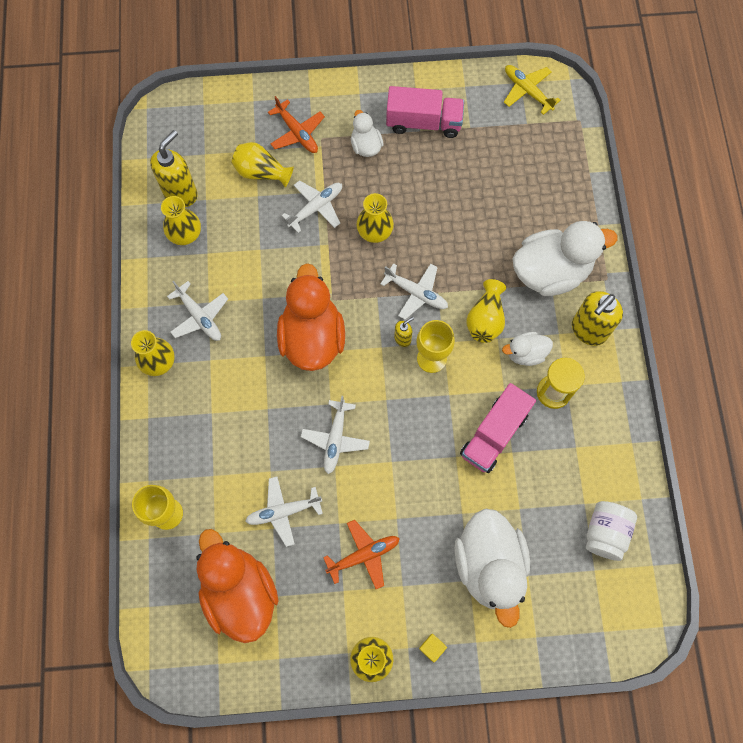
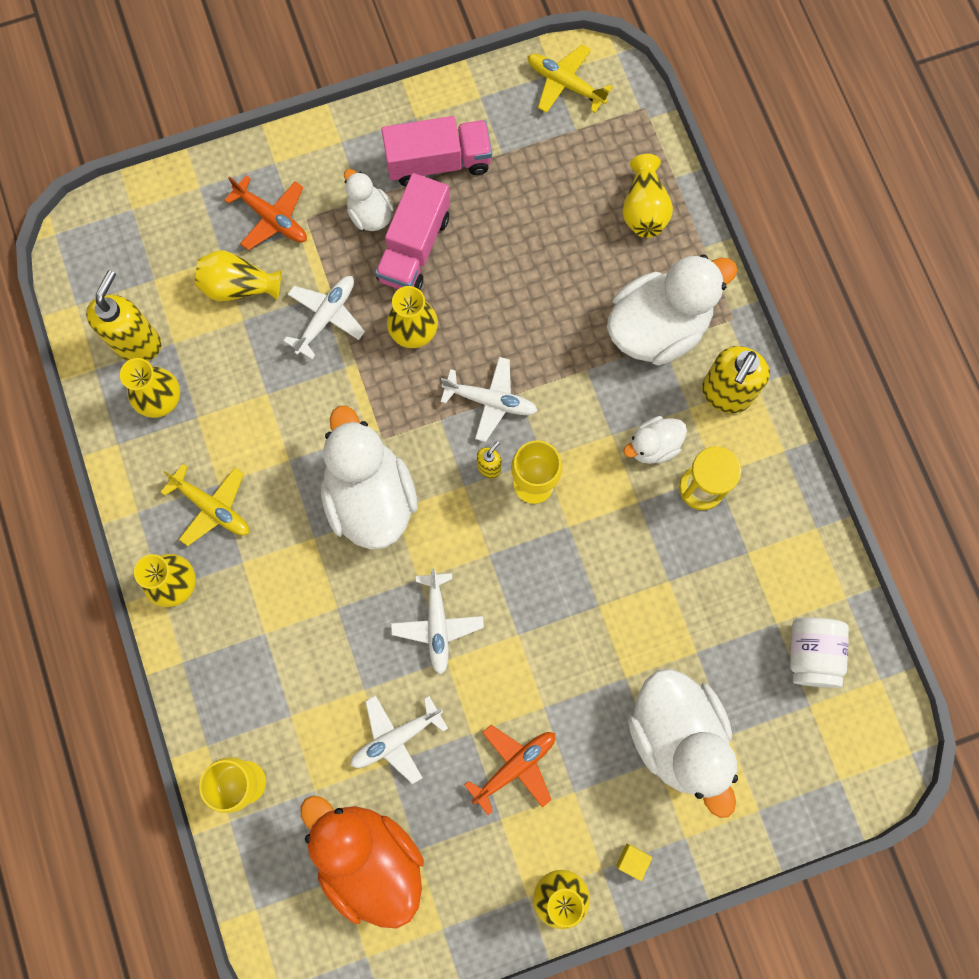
camera: 15 degrees left, 5 degrees up
white plane [167,281,228,341] -> yellow plane [161,464,249,546]
orange duck [277,263,345,371] -> white duck [321,406,418,549]
pink truck [460,383,536,473] -> pink truck moved to [375,173,450,290]
yellow vase [466,279,506,343] -> yellow vase moved to [622,154,673,238]

